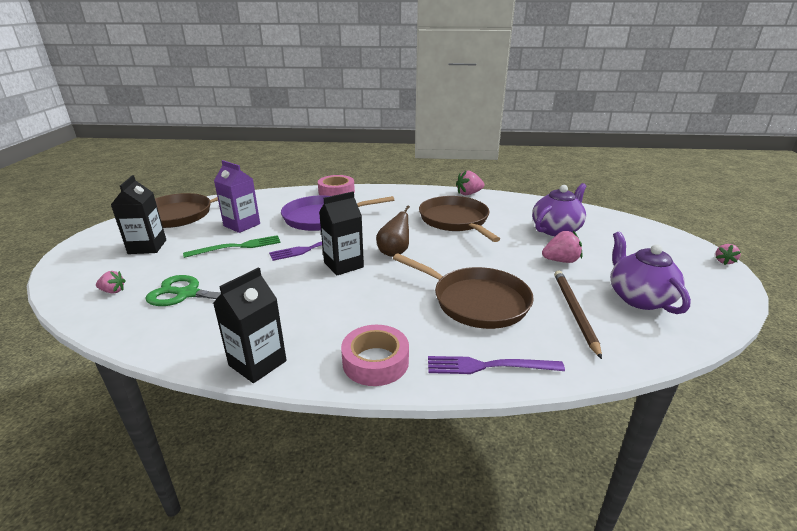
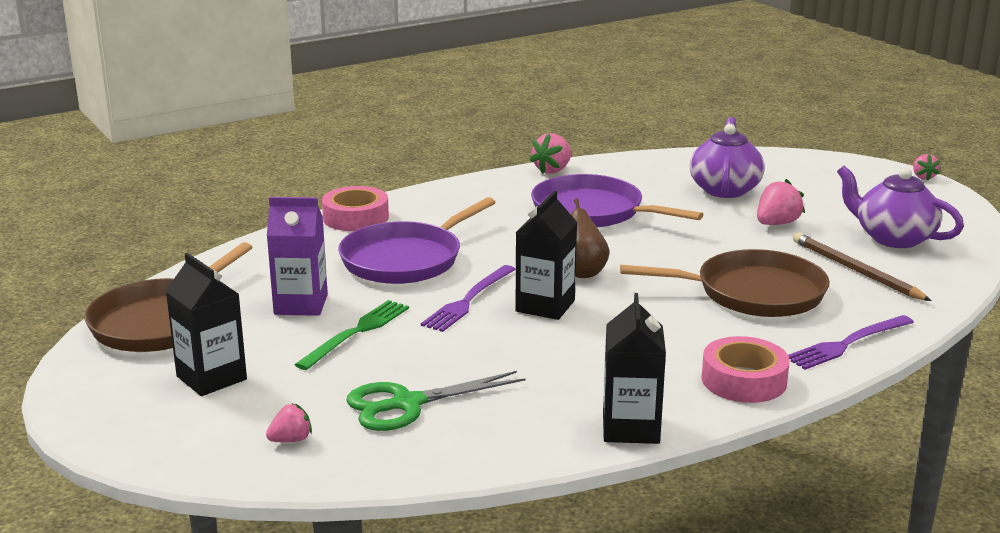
camera: 35 degrees left, 5 degrees down
brown pan [419,196,500,242] -> purple pan [531,174,703,227]

